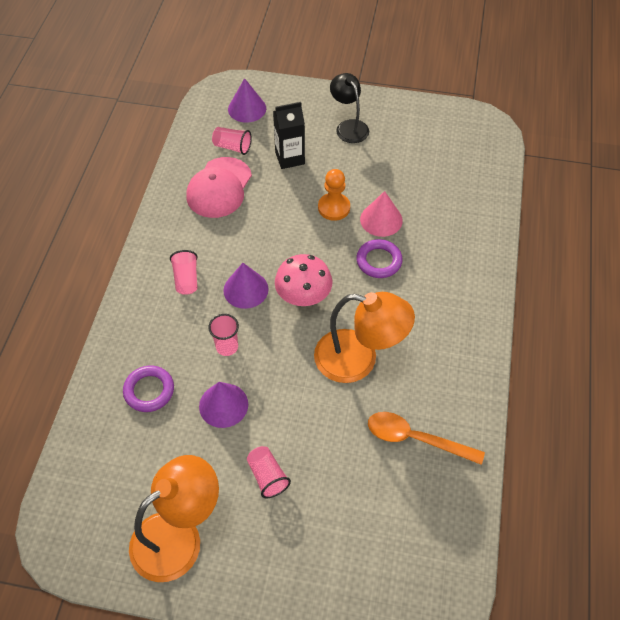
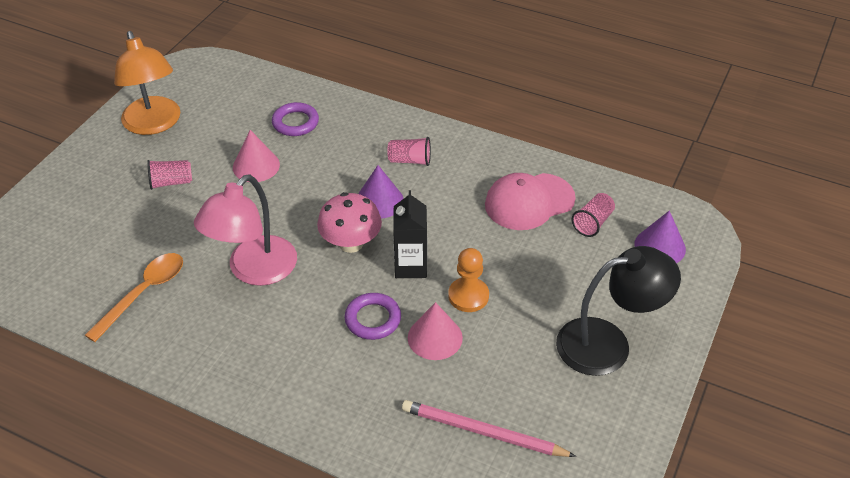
camera: 105 degrees right, 10 degrees down
pink cap [186,157,252,218] -> pink cap turned 60 degrees counterclockwise [485,173,576,230]
purple cone [199,382,248,428] -> pink cone [233,130,280,182]
pink cup [208,314,239,356] -> none
black carton [273,102,305,169] -> black carton moved to [393,190,427,278]
orange lamp [314,292,415,383] -> pink lamp [194,174,297,286]
black lamp [330,73,369,143] -> black lamp [556,246,681,376], size x1.56
none -> pink pencil [402,400,576,457]

